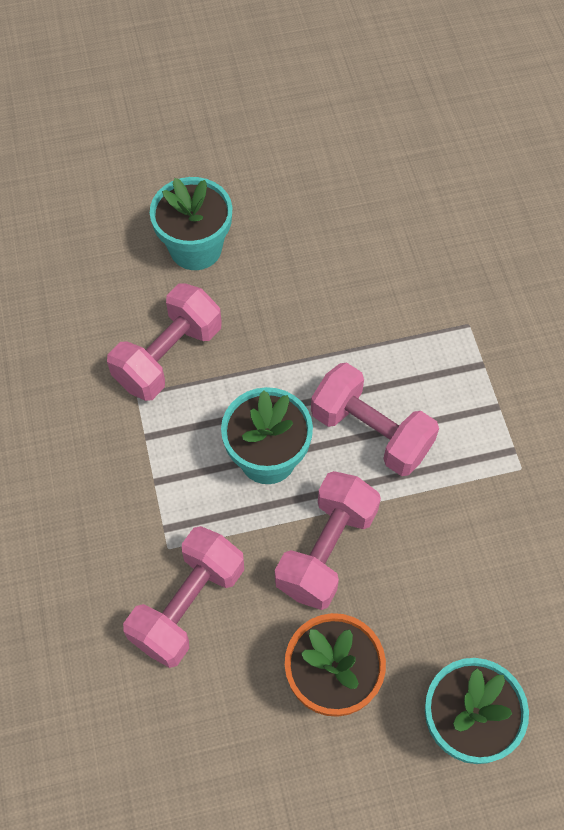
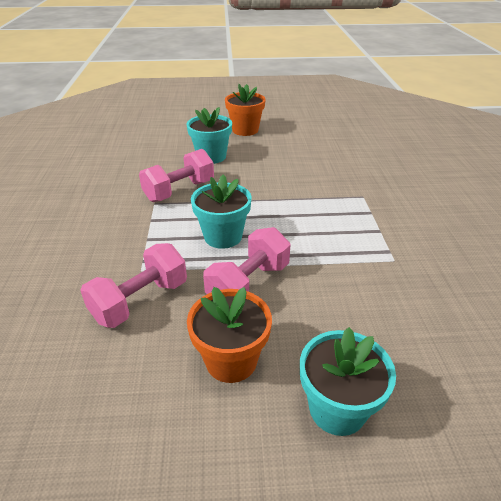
camera: 10 degrees right, 25 degrees down
pink dumbbell [311,362,439,476] -> none
none -> orange flower pot [225,84,266,136]

